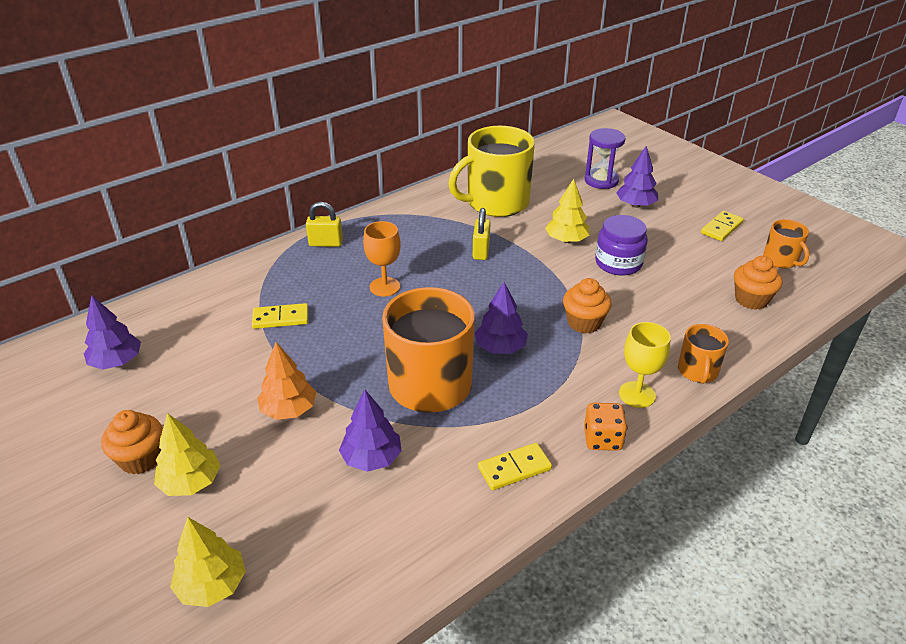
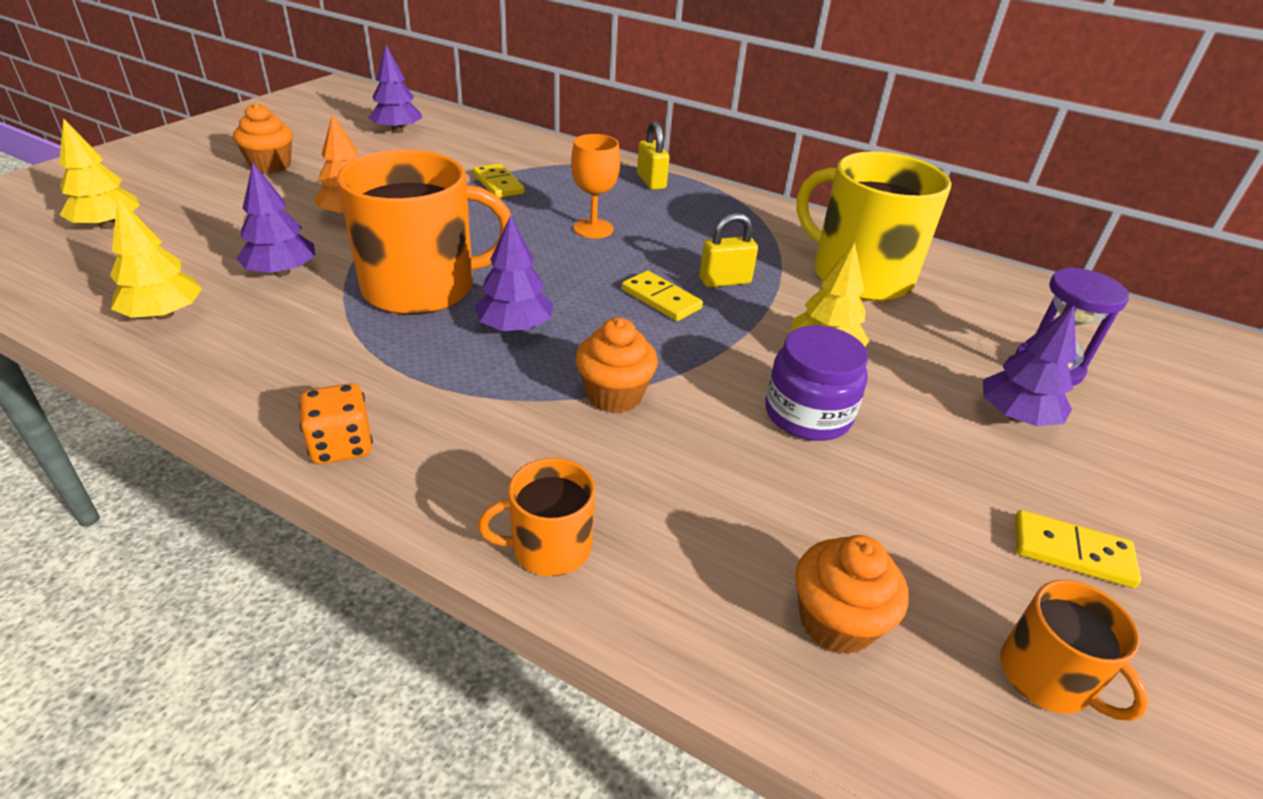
camera: 65 degrees right, 0 degrees up
yellow tree [154,413,221,496] -> yellow tree moved to [110,198,202,319]
yellow domino [478,443,552,490] -> yellow domino moved to [622,271,703,321]
yellow goblet [619,322,671,408] -> none
orange mug [763,219,809,268] -> orange mug turned 75 degrees counterclockwise [1000,580,1149,721]

